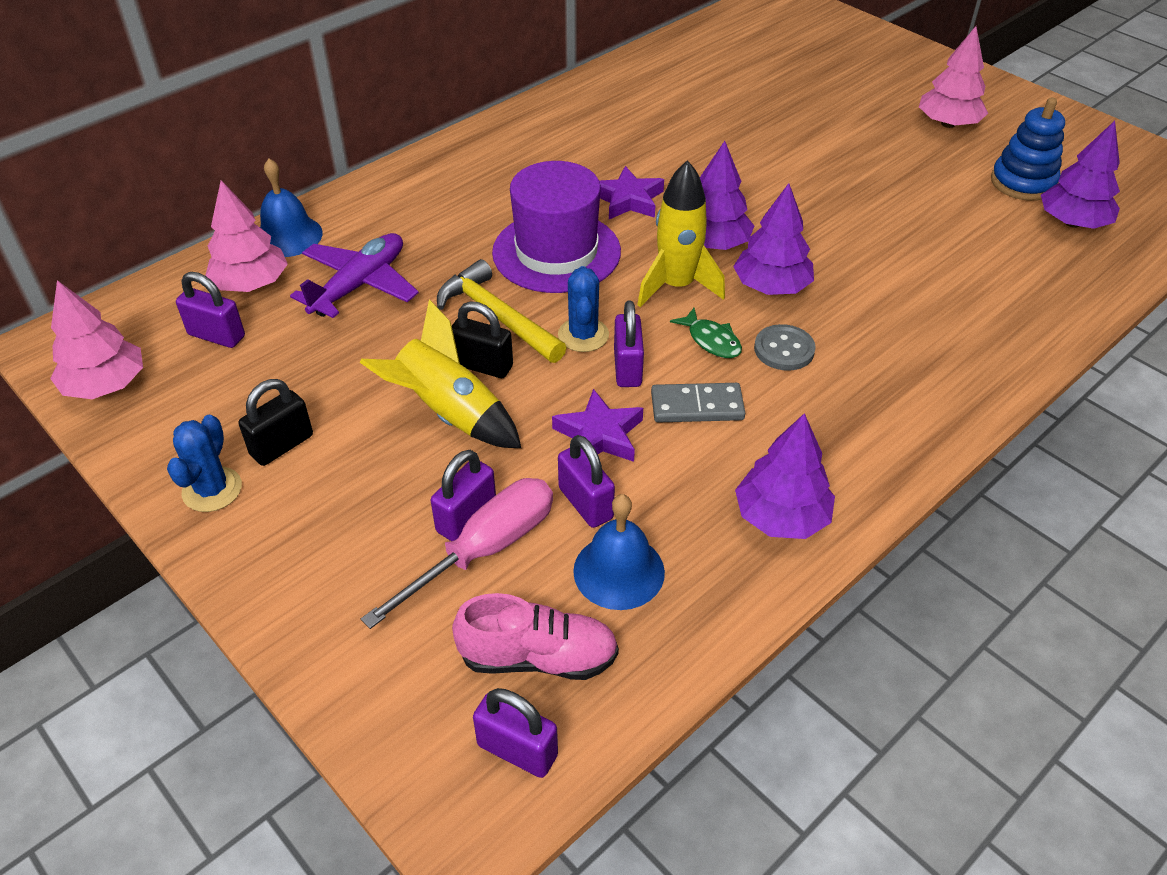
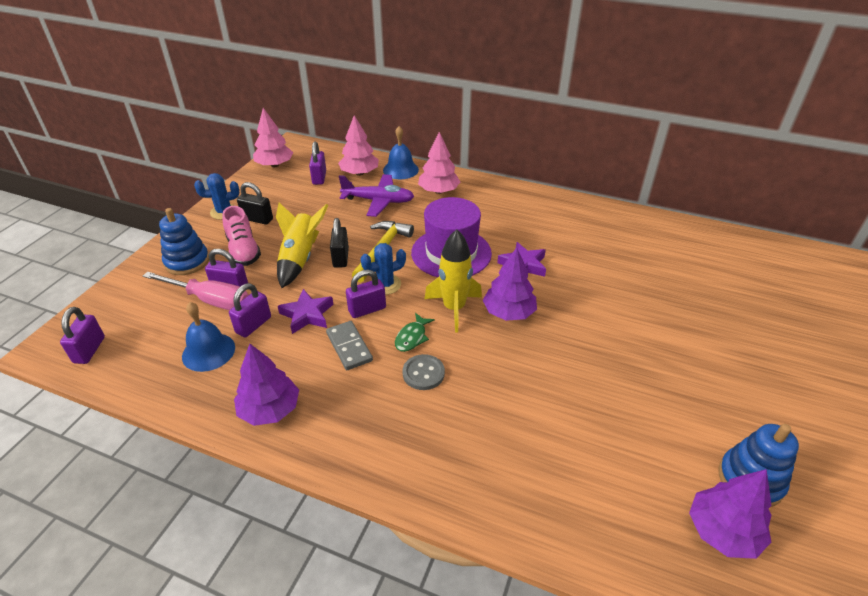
camera: 65 degrees right, 5 degrees down
pink shoe [452,593,619,680] -> pink shoe moved to [222,206,261,266]
purple tree [733,183,814,295] -> none
pink tree [919,26,988,128] -> pink tree moved to [418,132,460,194]
none -> blue stacking toy [159,208,209,275]

